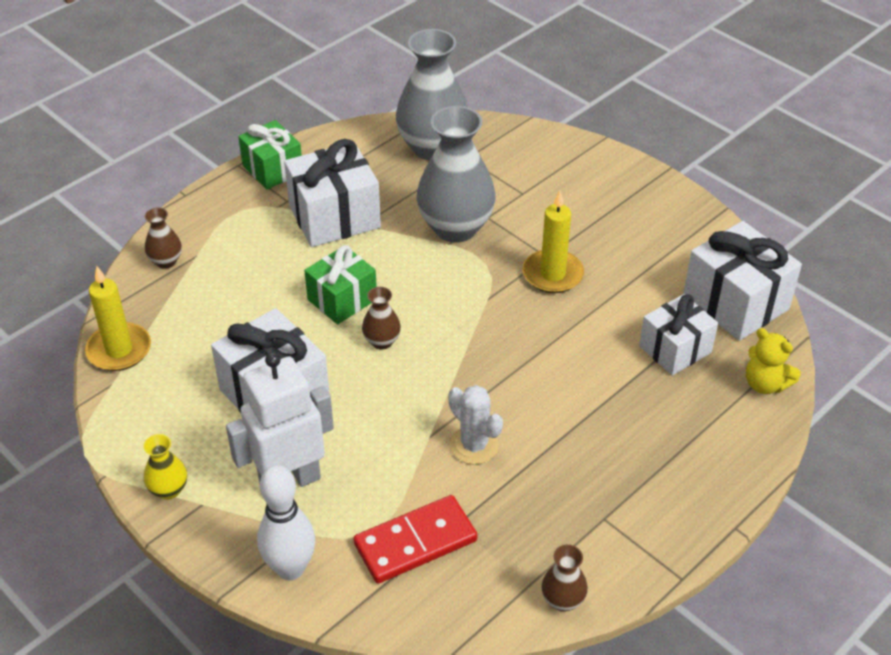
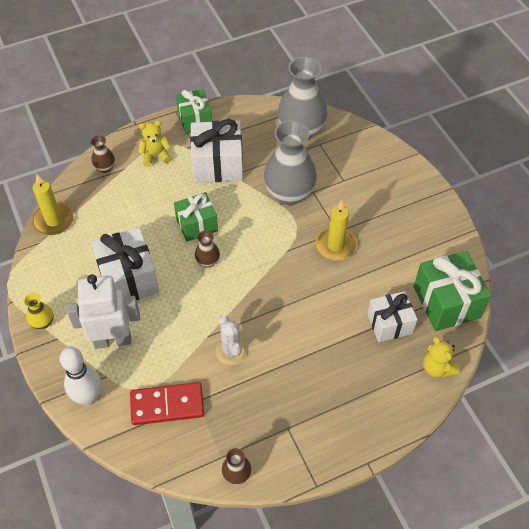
camera: 20 degrees right, 10 degrees up
white gift [683,221,802,341] -> green gift [414,251,491,331]
none -> yellow teddy bear [138,120,171,167]

